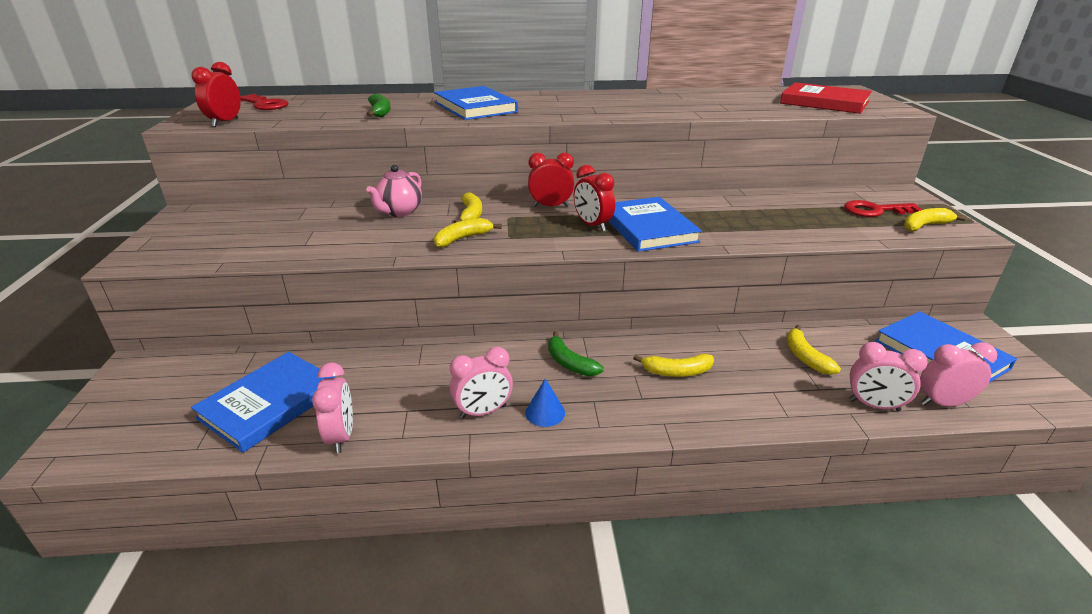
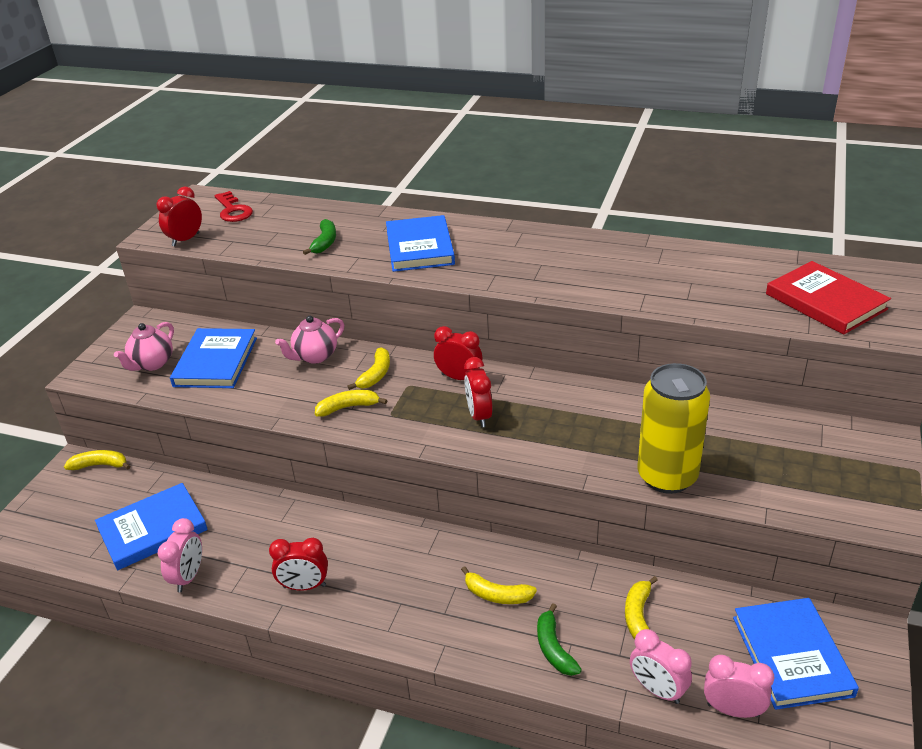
camera: 25 degrees right, 5 degrees up
pink clock [450,347,513,418] -> red clock [269,538,328,591]
blue cone [525,378,565,427] -> none
green banana [548,331,604,376] -> green banana moved to [537,603,582,676]
blue book [608,197,702,252] -> blue book moved to [170,328,257,388]
red key [844,200,923,217] -> none
yellow banana [904,208,966,231] -> yellow banana moved to [64,450,131,470]
none -> pink teapot [114,322,174,371]
none -> yellow can [638,363,710,494]

